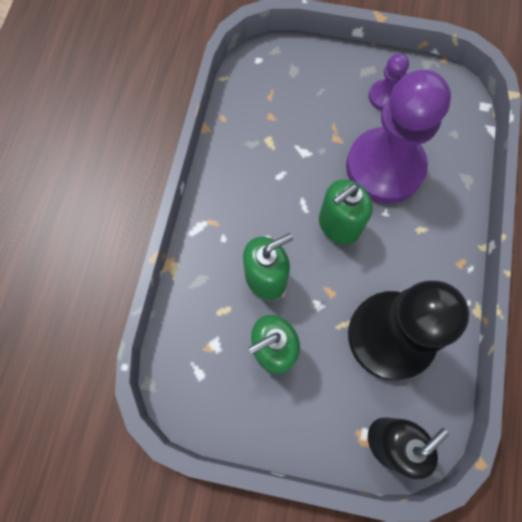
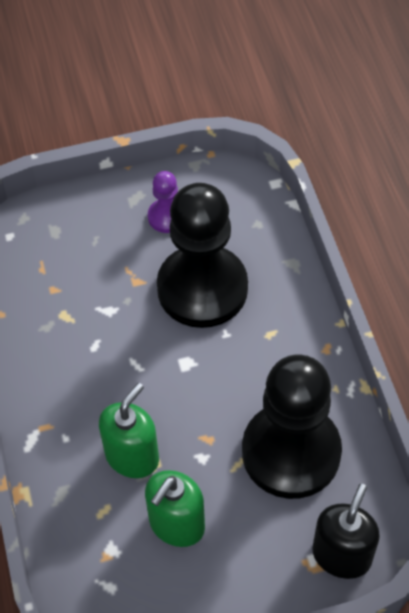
camera: 25 degrees left, 15 degrees down
green soap dispenser [319,179,373,244] -> none
purple pawn [346,70,451,203] -> black pawn [157,183,248,328]

